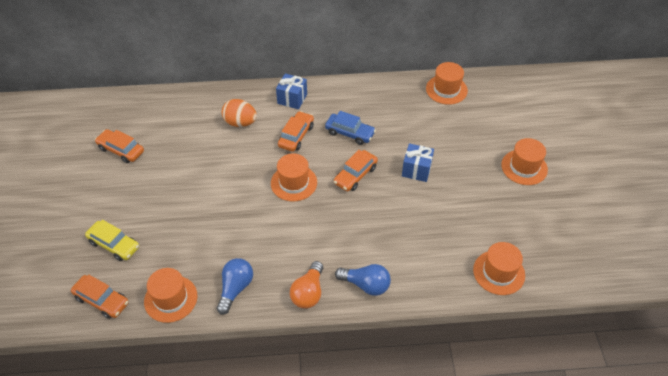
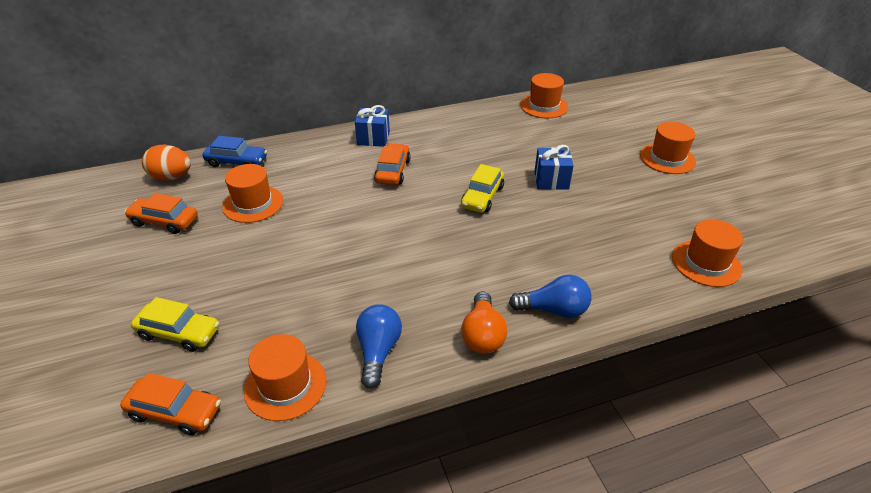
camera: 15 degrees left, 10 degrees down
orange egg [222,99,257,127] -> orange egg moved to [142,145,191,181]
orange hat [271,154,317,201] -> orange hat moved to [222,164,283,223]
blue car [325,111,376,145] -> blue car moved to [203,136,267,167]
orange car [334,150,378,192] -> yellow car [461,164,504,213]

